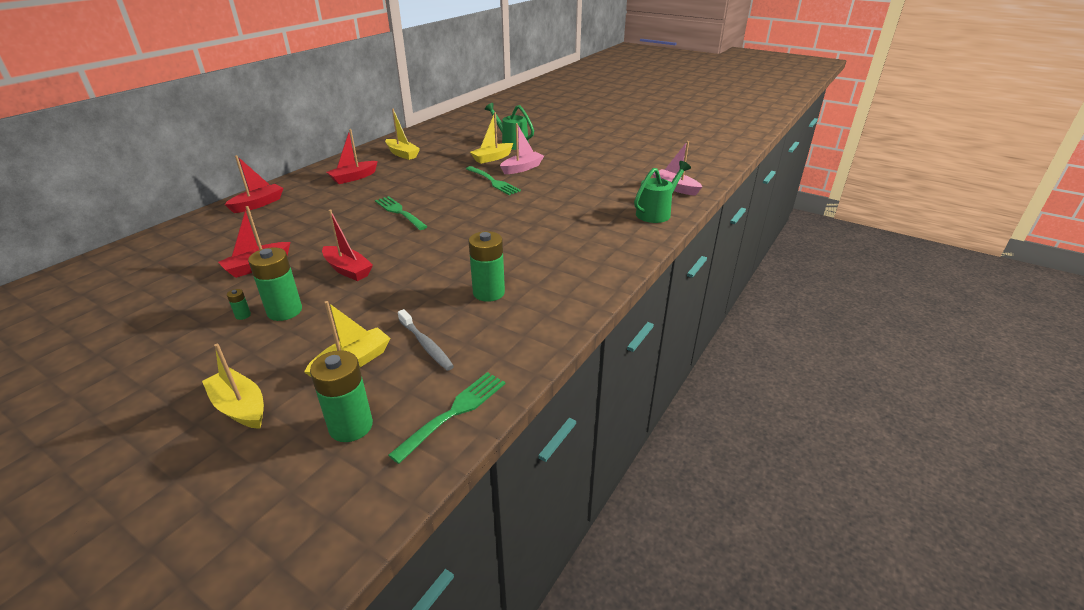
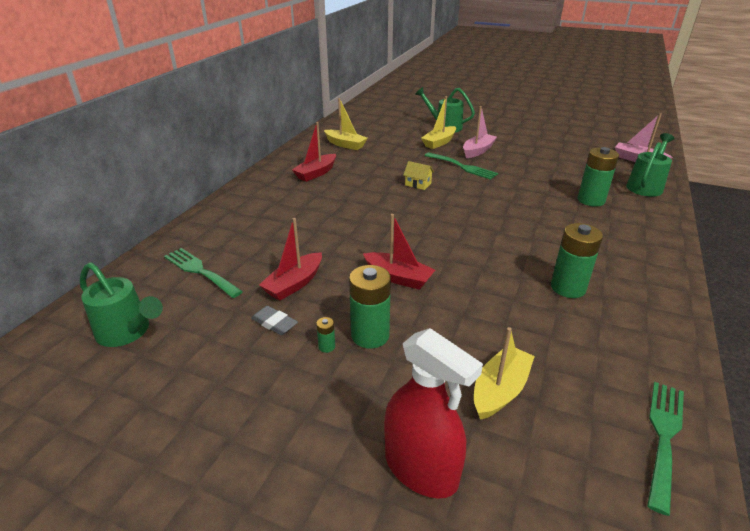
camera: 10 degrees left, 0 degrees up
yellow boat [202,344,264,429] -> red spray bottle [384,328,483,498]
red boat [224,155,283,213] -> none
green battery [310,350,373,442] -> green battery moved to [578,147,619,207]
green fork [375,196,428,230] -> green fork moved to [164,248,243,298]
grey toothbrush [398,309,454,371] -> none
none -> green watering can [80,262,163,347]
none -> grey eraser [251,306,298,335]
none -> yellow house [403,161,434,190]

